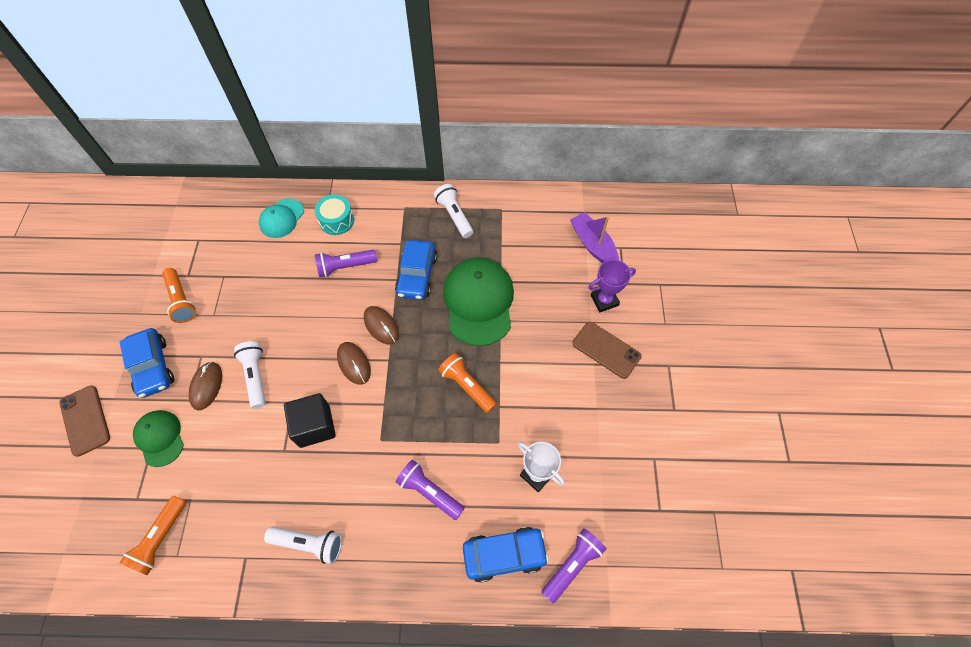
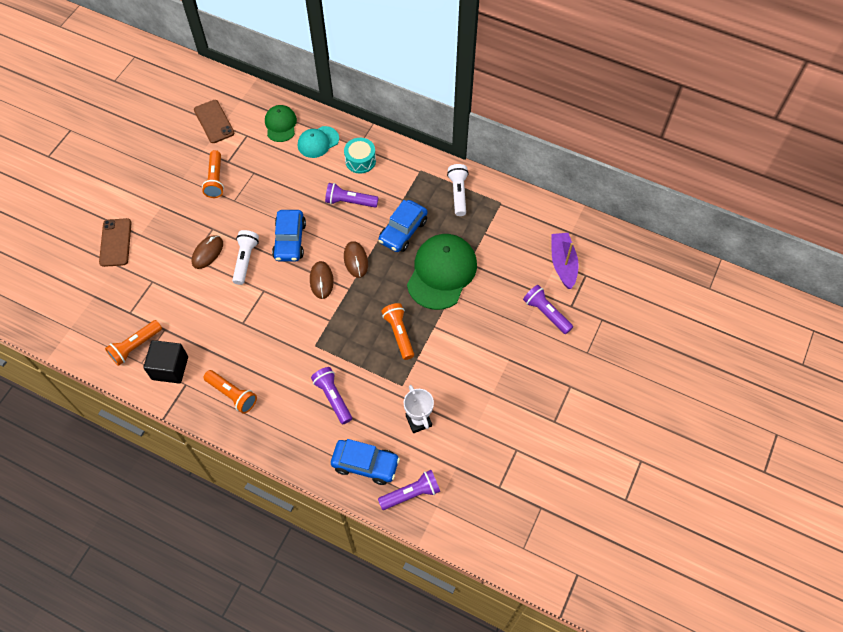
camera: 25 degrees right, 0 degrees up
blue car [120,328,174,398] -> blue car moved to [272,210,306,262]
green cap [133,410,184,467] -> green cap moved to [265,105,297,142]
white flashlight [264,527,342,564] -> orange flashlight [203,370,257,414]
black cube [284,393,336,448] -> black cube moved to [143,340,188,383]
brown phone [572,322,642,379] -> brown phone moved to [194,100,235,143]
purple trophy [588,259,636,312] -> purple flashlight [523,285,573,334]

